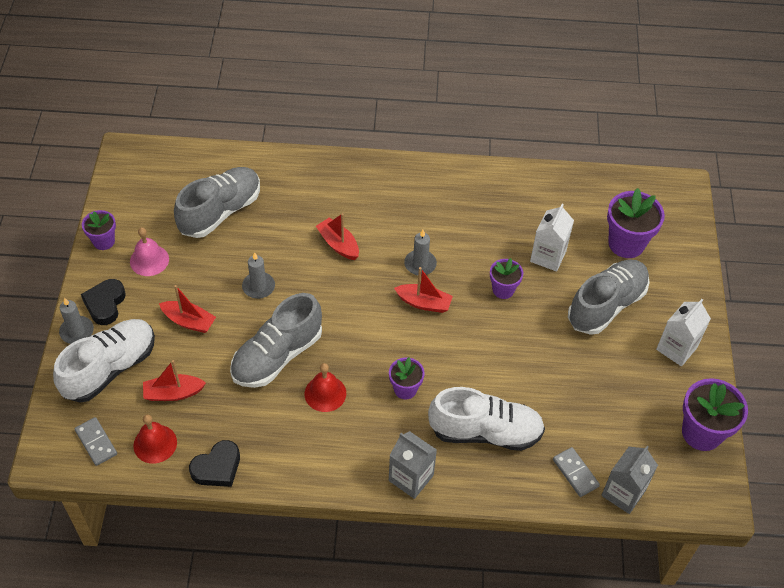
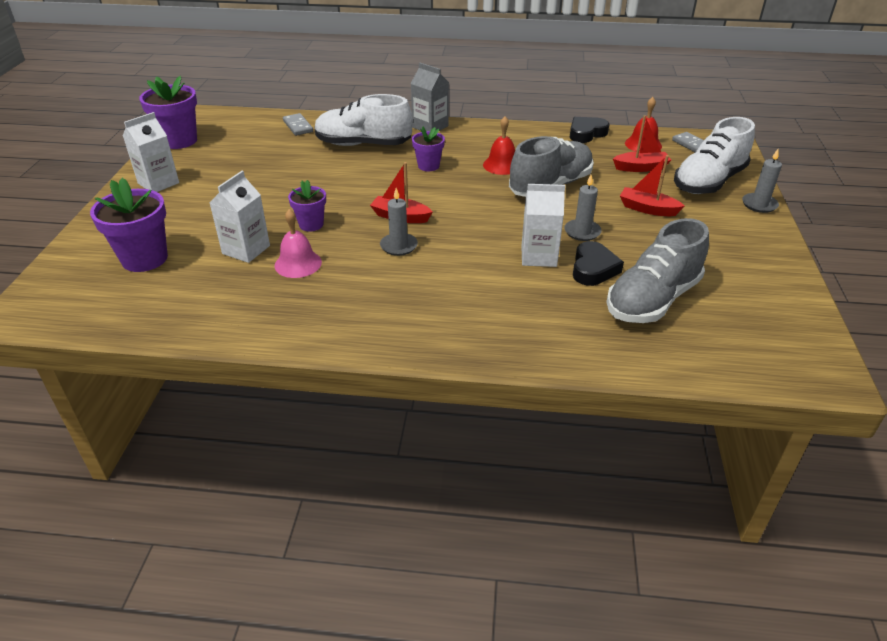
camera: 175 degrees left, 15 degrees down
black heart [81,279,126,325] -> black heart moved to [573,241,624,286]
purple flower pot [82,210,116,250] -> none
pink bell [130,228,169,276] -> pink bell moved to [275,209,322,278]
red boat [316,213,359,260] -> none
grey shoe [568,260,650,335] -> none
grey carton [601,446,658,514] -> none
none -> white carton [521,184,565,267]

